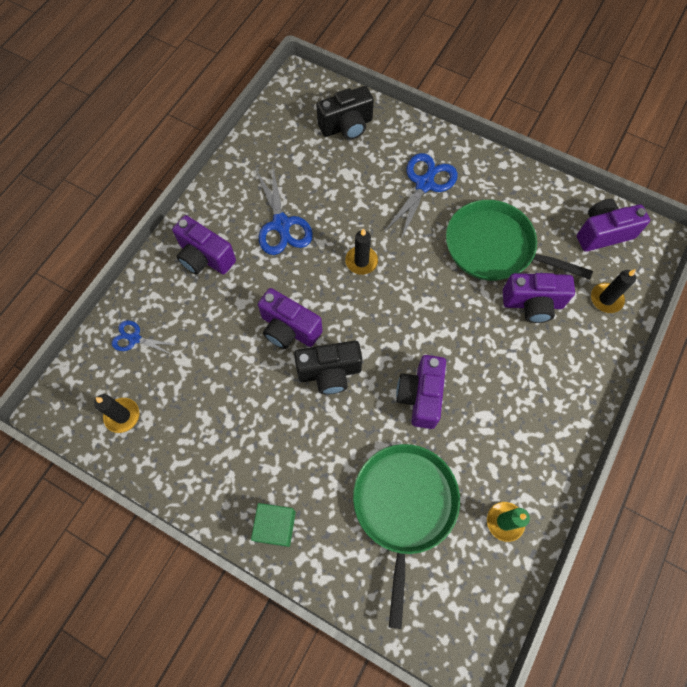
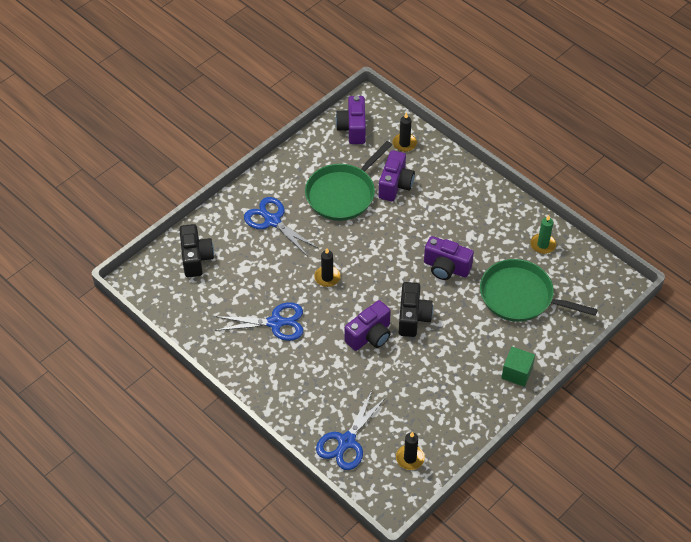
camera: 75 degrees left, 15 degrees down
blue scissors [112,320,177,355] -> blue scissors [316,391,387,470], size x1.74
purple camera [172,215,236,275] -> none

